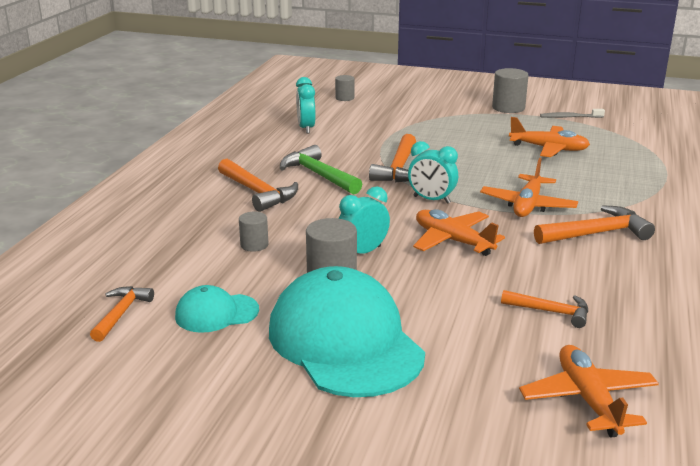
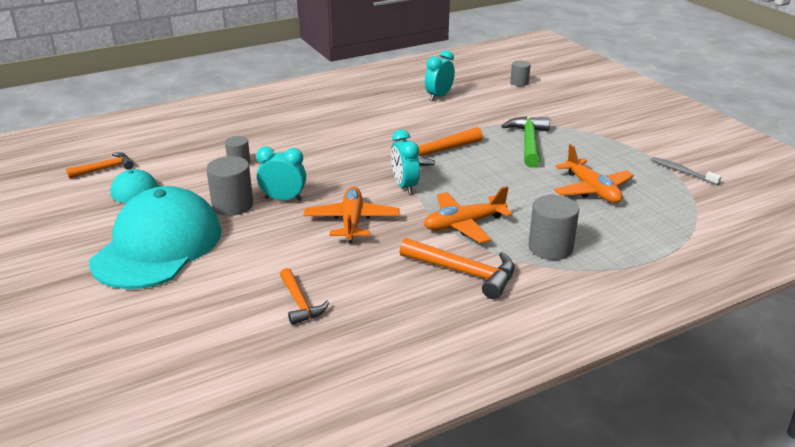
camera: 45 degrees right, 5 degrees up
orange hammer [218,159,298,212] -> none
green hammer [280,145,362,195] -> green hammer moved to [502,116,550,168]
grey cylinder [492,68,528,113] -> grey cylinder moved to [528,195,579,260]
orange plane [519,345,659,438] -> none

